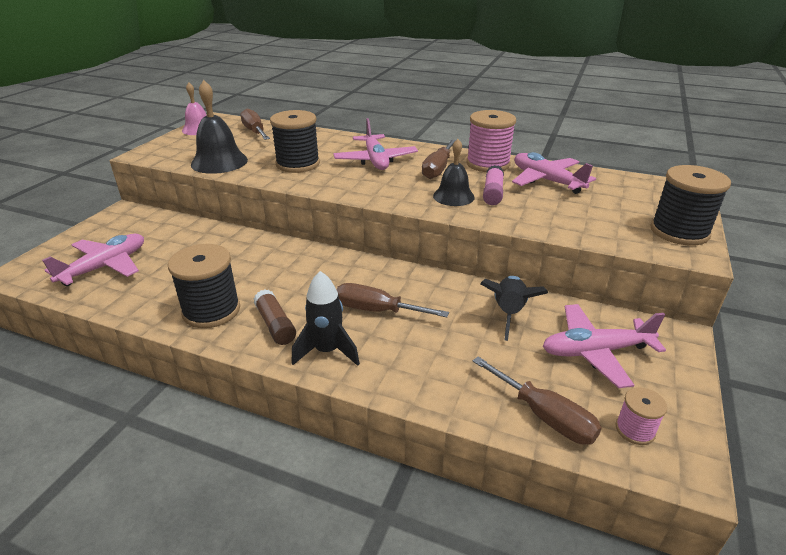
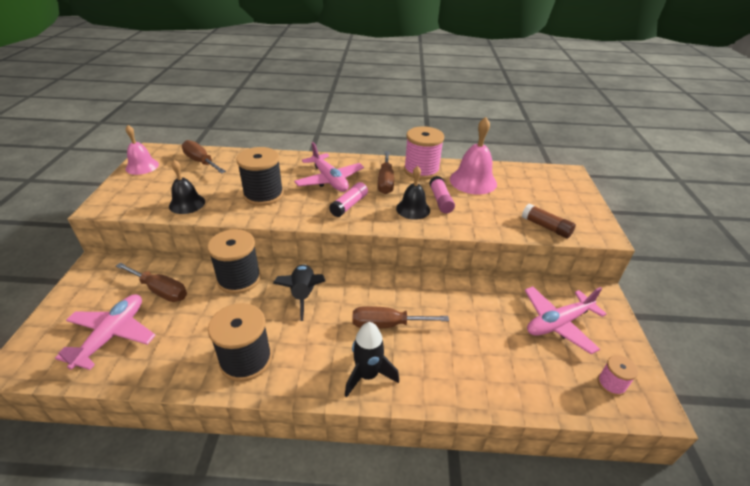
camera: 20 degrees left, 5 degrees up
black bell [191,80,248,174] -> black bell [169,160,205,214], size x0.66
brown glue stick [254,289,296,345] -> brown glue stick moved to [522,204,576,238]
brown screwdriver [473,357,602,445] -> brown screwdriver moved to [116,262,187,302]
black rocket [480,276,548,341] -> black rocket moved to [273,264,325,321]
pink plane [512,152,596,194] -> pink bell [450,117,497,195]
black spool [650,165,731,246] -> black spool moved to [207,229,261,294]
none -> pink glue stick [329,182,368,217]

